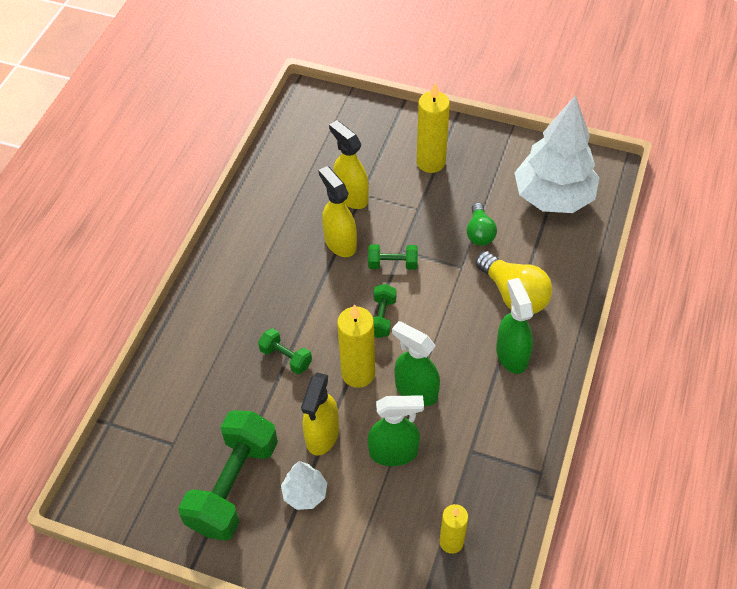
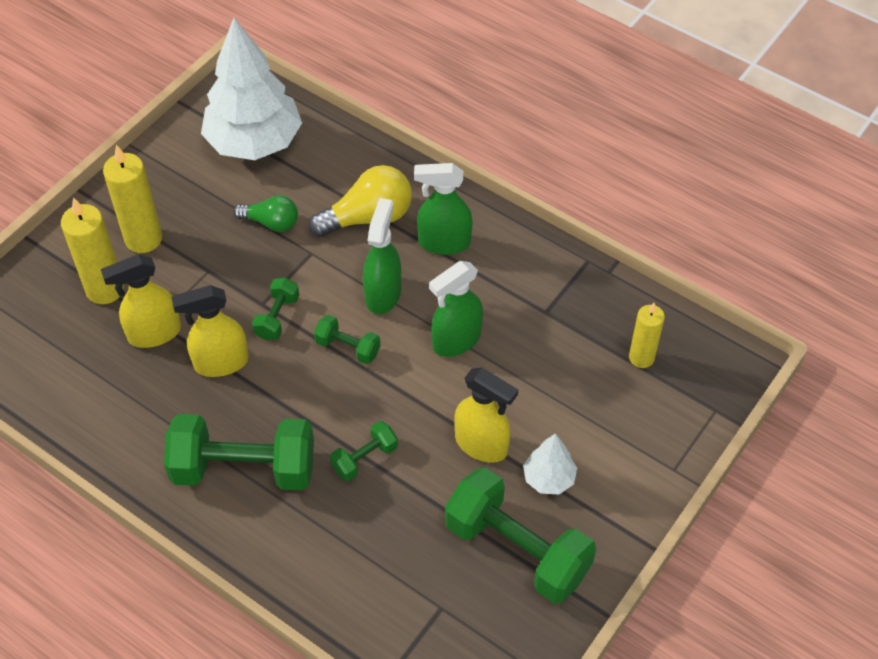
camera: 75 degrees left, 0 degrees up
yellow candle [337,304,375,388] -> yellow candle moved to [61,197,124,304]
green spray bottle [368,395,424,466] -> green spray bottle moved to [363,198,401,314]
none -> green dumbbell [164,414,314,491]

